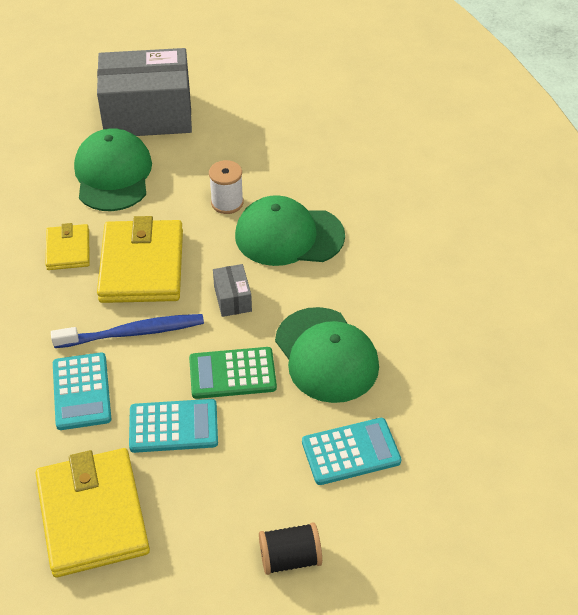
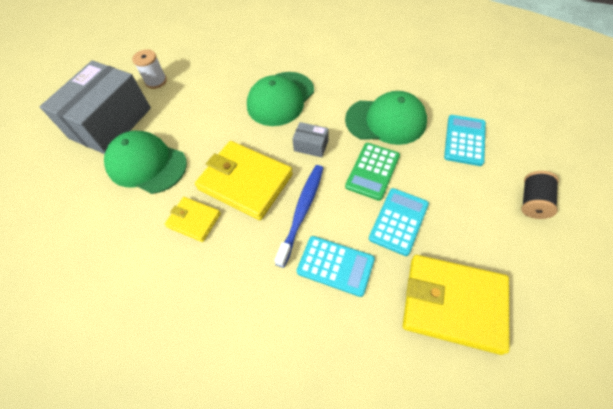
camera: 55 degrees left, 10 degrees up
white spool [209,160,244,214] -> white spool moved to [132,49,167,89]

